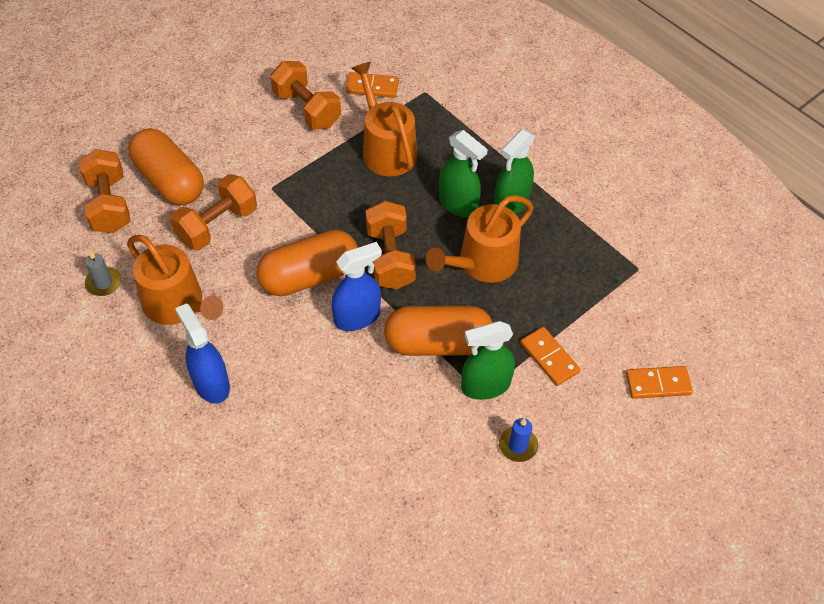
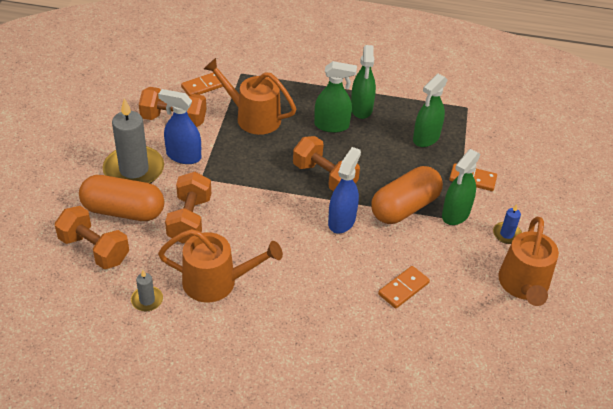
camera: 40 degrees left, 10 degrees down
blue spray bottle [175,304,230,404] -> blue spray bottle moved to [158,89,201,164]
orange capsule [256,230,358,296] -> none
orange watering can [426,195,533,283] -> orange watering can moved to [498,217,559,306]
orange domino [626,366,693,399] -> orange domino moved to [378,266,430,309]
none -> grey candle [103,98,164,184]
none -> green spray bottle [413,74,448,147]

